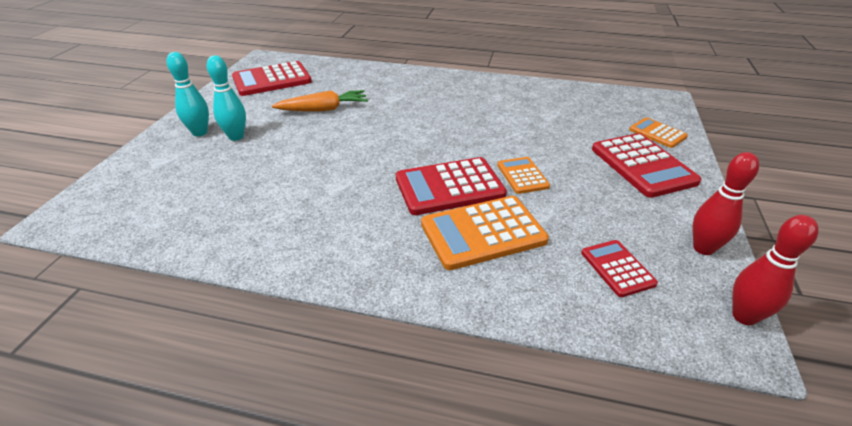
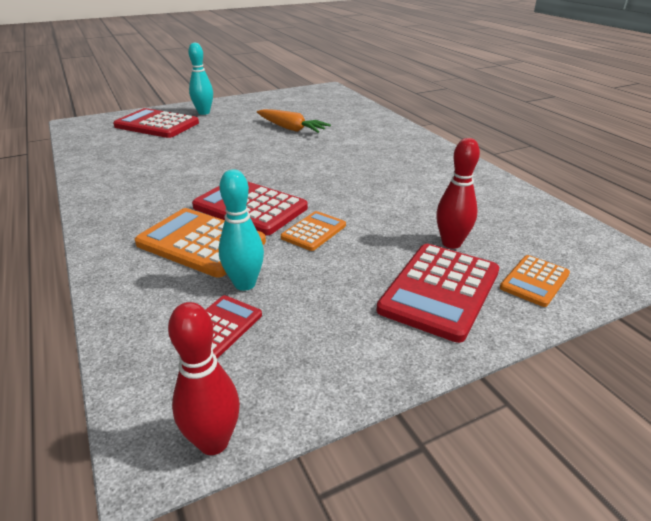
camera: 50 degrees right, 5 degrees down
turquoise bowling pin [207,55,246,141] -> turquoise bowling pin moved to [219,169,264,291]
red calculator [232,61,312,96] -> red calculator moved to [113,108,199,138]
orange calculator [629,117,688,148] -> orange calculator turned 150 degrees counterclockwise [500,255,570,307]
red bowling pin [693,152,759,255] -> red bowling pin moved to [436,138,480,249]

